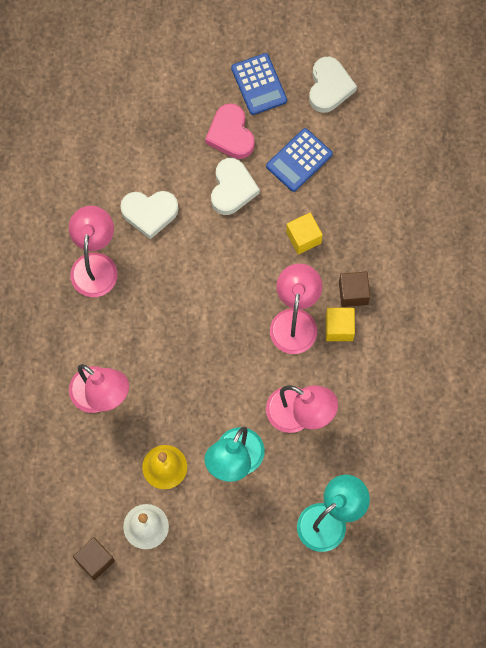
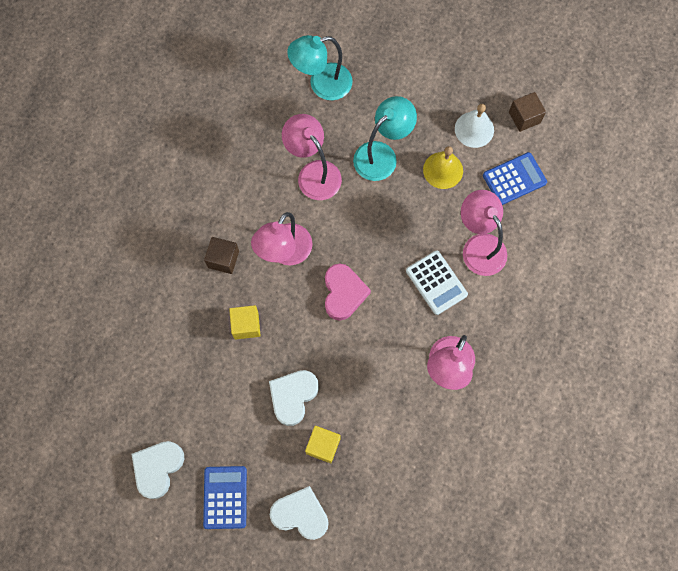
camera: 160 degrees left, 0 degrees up
white heart [120,191,179,239] -> white heart moved to [270,486,329,540]
pink heart [205,103,255,159] -> pink heart moved to [325,264,371,321]
blue calculator [266,128,333,192] -> blue calculator moved to [483,152,547,205]
yellow cube [326,308,355,341] -> yellow cube moved to [305,426,341,463]
none -> white calculator [406,250,468,315]

